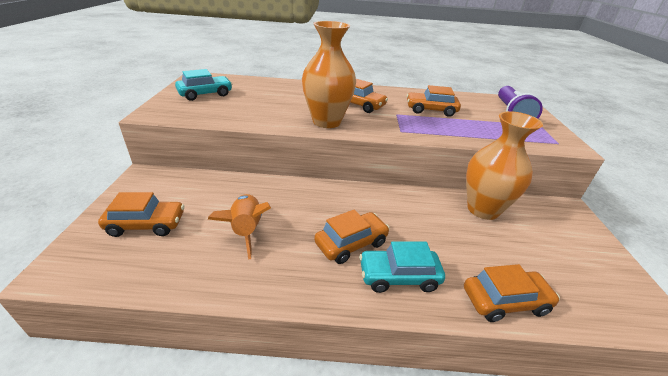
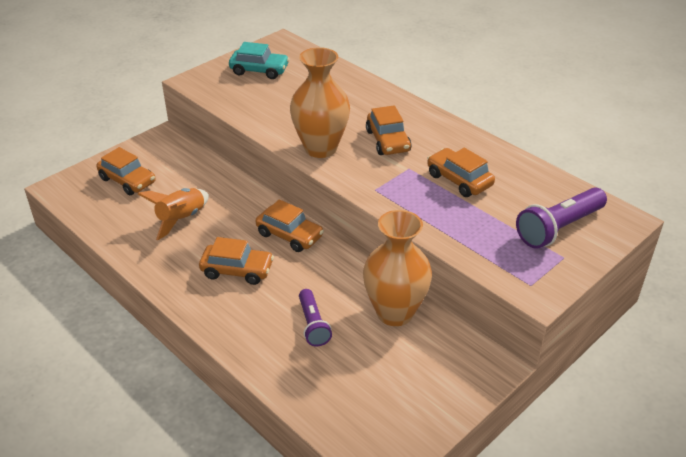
camera: 45 degrees right, 5 degrees up
turquoise car [359,241,445,293] -> none
orange car [464,264,560,322] -> orange car moved to [256,199,324,252]
none -> purple flashlight [299,289,332,346]

